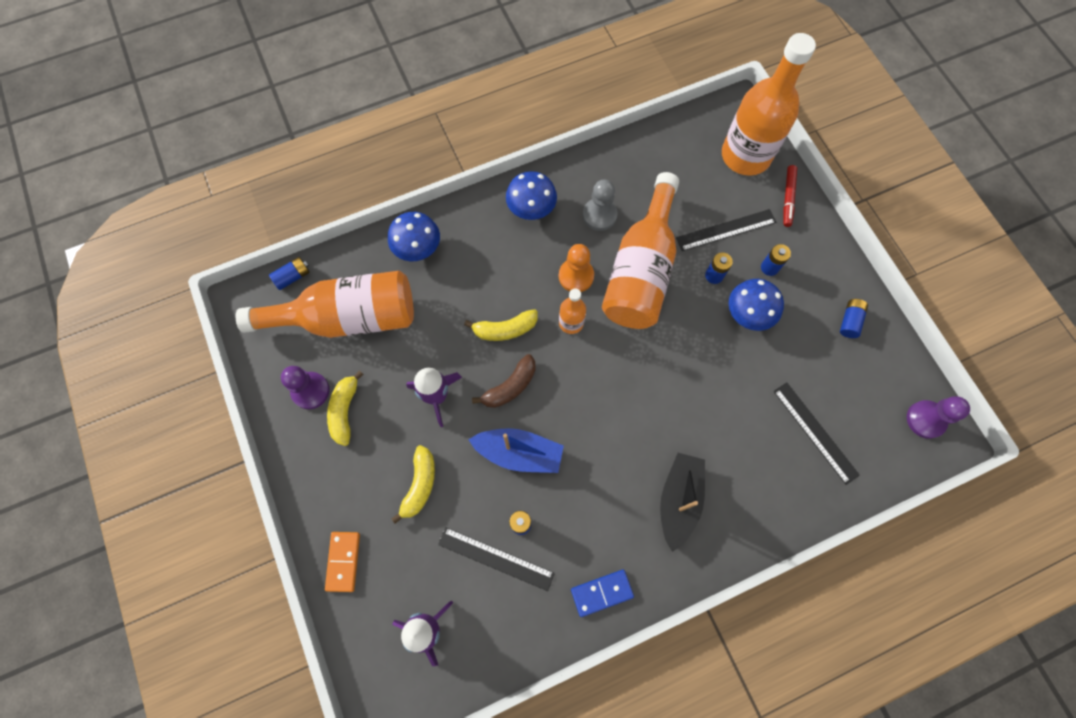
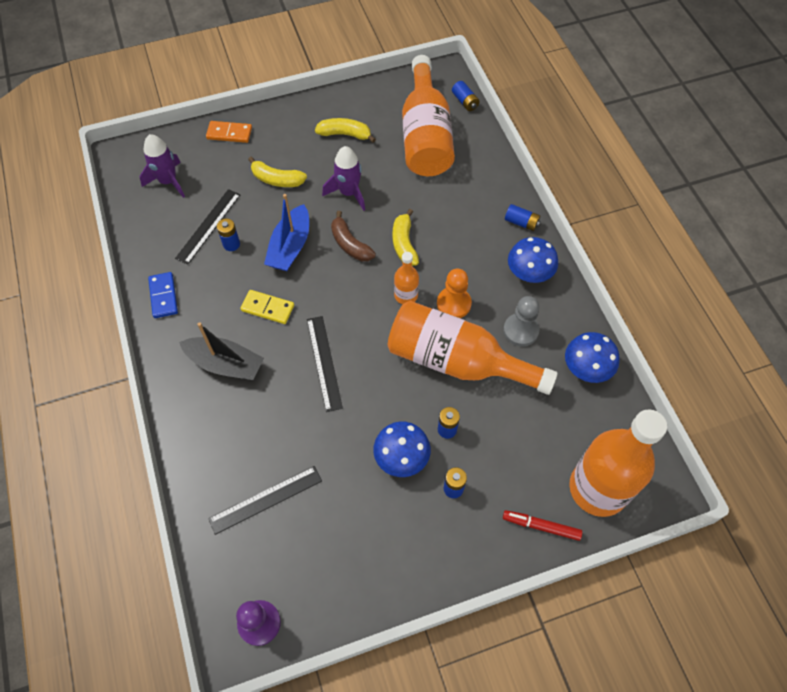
camera: 95 degrees right, 10 degrees down
purple pawn [281,366,330,409] -> none
blue mushroom [388,212,440,261] -> blue mushroom moved to [565,332,620,383]
black ruler [676,209,776,251] -> black ruler moved to [307,316,343,412]
blue battery [840,299,868,338] -> blue battery moved to [505,204,540,231]
none -> yellow domino [241,290,294,324]

